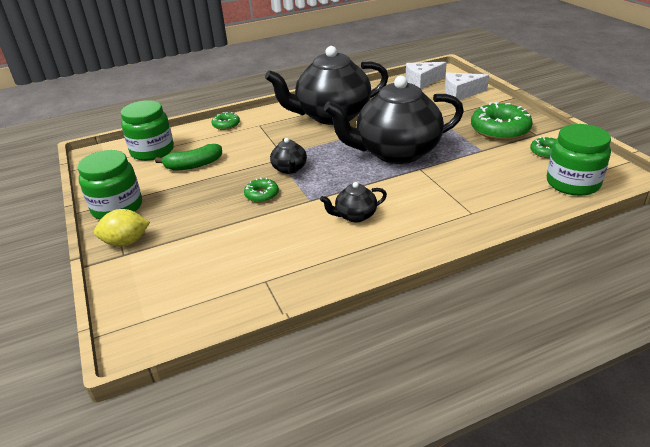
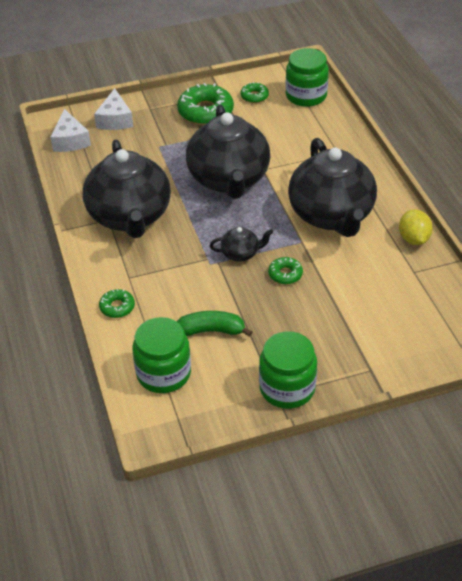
camera: 85 degrees left, 10 degrees up
yellow lemon [94,209,150,247] -> yellow lemon moved to [399,210,433,245]
green banana [155,144,222,170] -> green banana turned 75 degrees counterclockwise [177,311,252,337]
black teapot [320,182,387,222] -> black teapot [288,138,377,237], size x2.37

